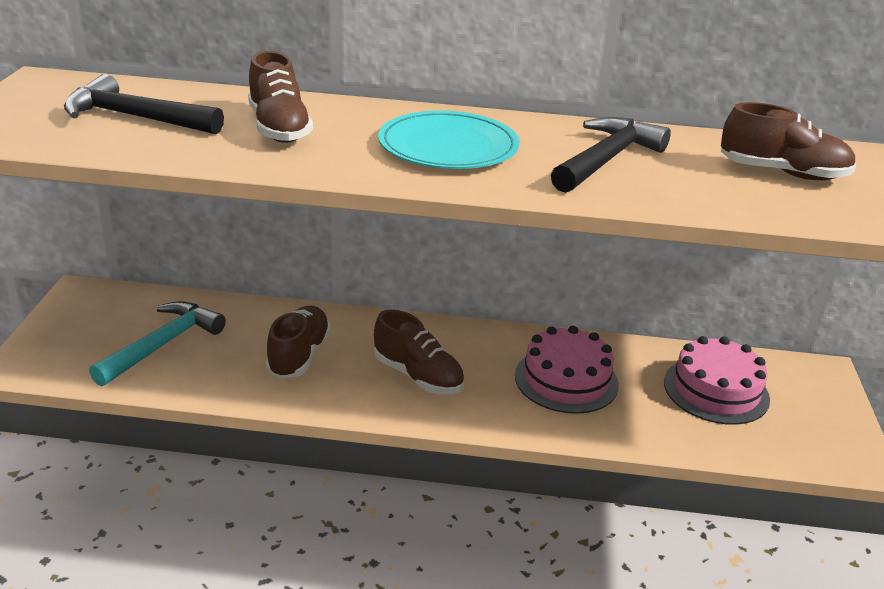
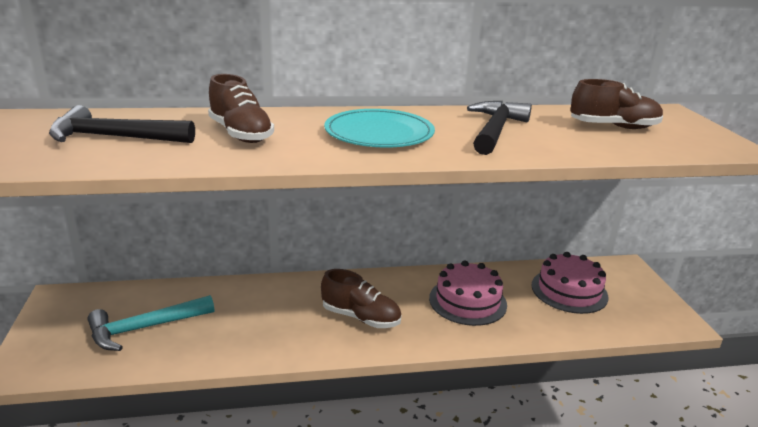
camera: 15 degrees left, 5 degrees down
turquoise hammer [89,301,226,386] -> turquoise hammer turned 135 degrees counterclockwise [88,295,214,351]
brown shoe [266,306,331,379] -> none

